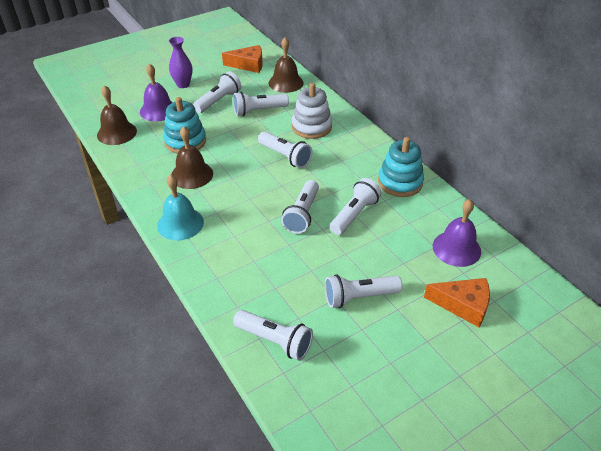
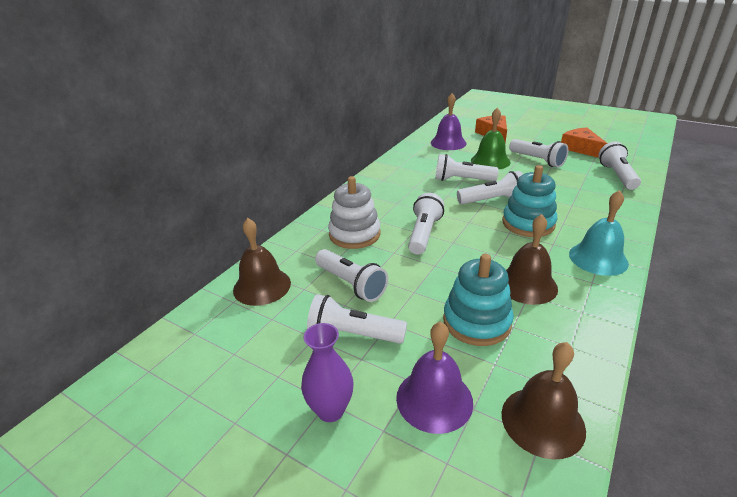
camera: 115 degrees left, 10 degrees down
orange cheese [222,45,263,73] -> orange cheese moved to [561,127,607,158]
turquoise stacking toy [378,137,424,197] -> turquoise stacking toy moved to [502,165,557,237]
none -> green bell [471,108,511,169]

